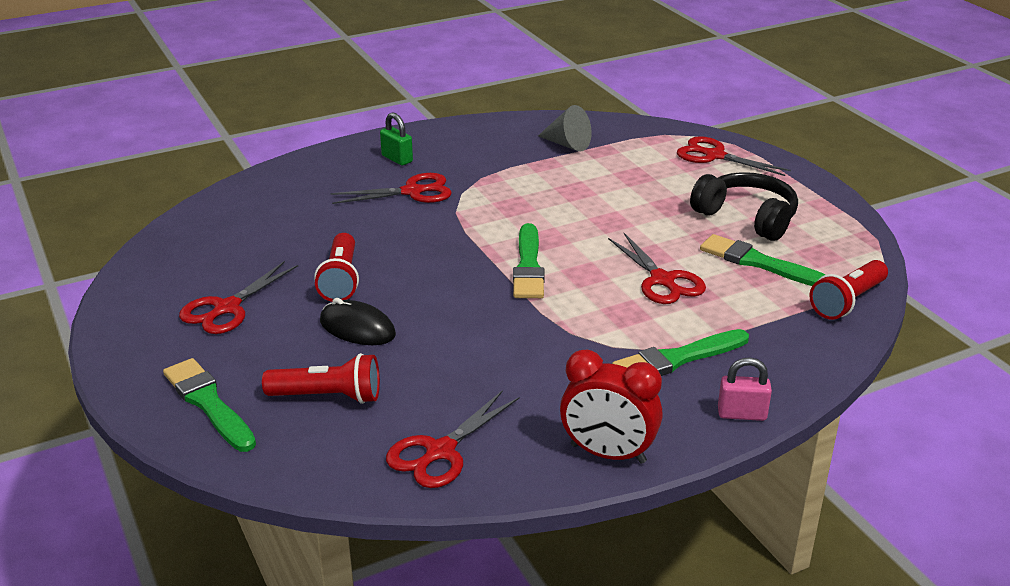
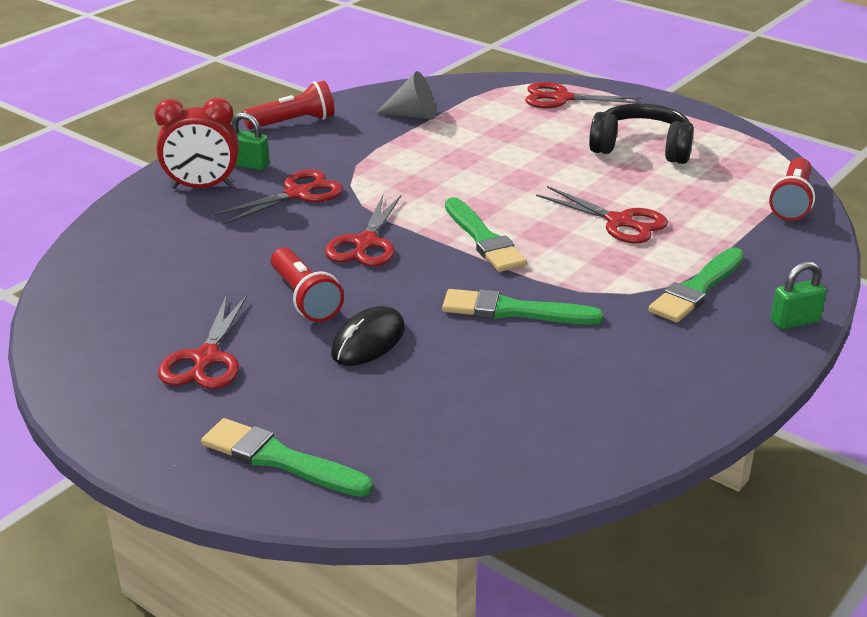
camera: 25 degrees left, 0 degrees up
red flashlight [262,353,380,404] -> red flashlight moved to [243,81,335,129]
black mouse [320,298,396,345] -> black mouse turned 60 degrees counterclockwise [331,306,405,366]
red scissors [386,390,520,488] -> red scissors moved to [325,195,401,266]
red clock [560,350,662,464] -> red clock moved to [154,98,239,189]
green brush [700,234,825,286] -> green brush moved to [442,289,604,325]
pink padlock [718,357,772,421] -> green padlock [771,262,826,330]

